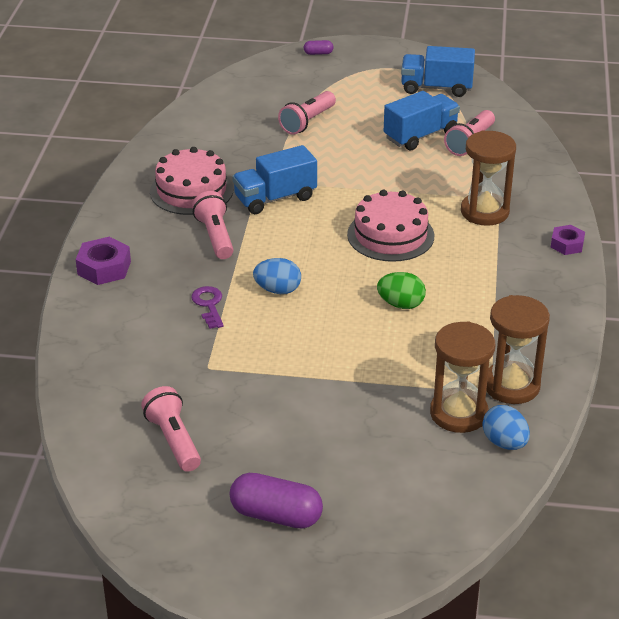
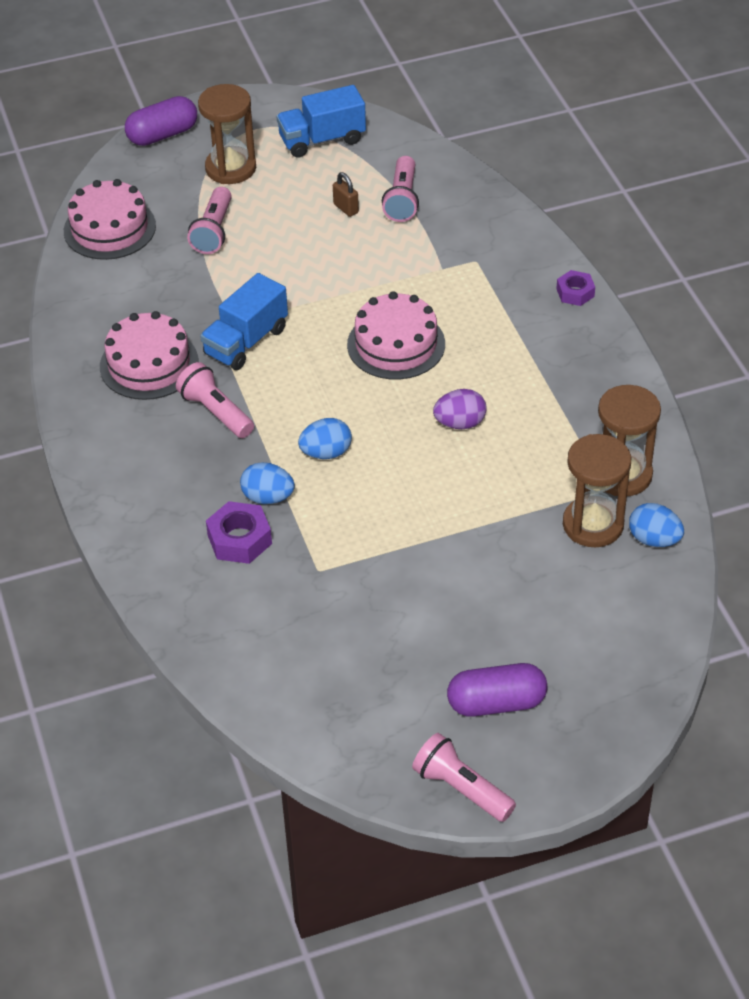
camera: 25 degrees left, 10 degrees up
purple nut [76,237,131,285] -> purple nut moved to [206,501,272,564]
pink flashlight [141,386,201,472] -> pink flashlight moved to [412,733,516,822]
purple key [191,286,224,329] -> blue egg [240,462,295,504]
purple capsule [304,40,334,55] -> purple capsule [125,96,197,146], size x2.10
green egg [377,272,426,309] -> purple egg [433,389,487,429]
blue truck [384,91,460,151] -> brown padlock [333,172,359,217]
brown hourglass [461,131,516,226] -> brown hourglass moved to [198,84,256,184]
none -> pink cake [64,179,156,260]

